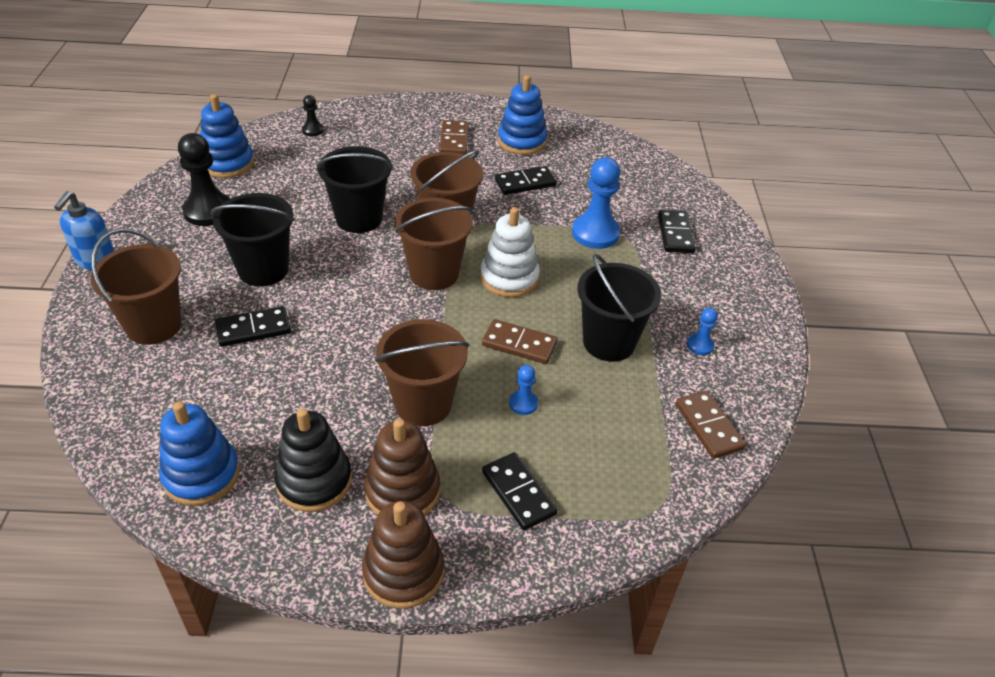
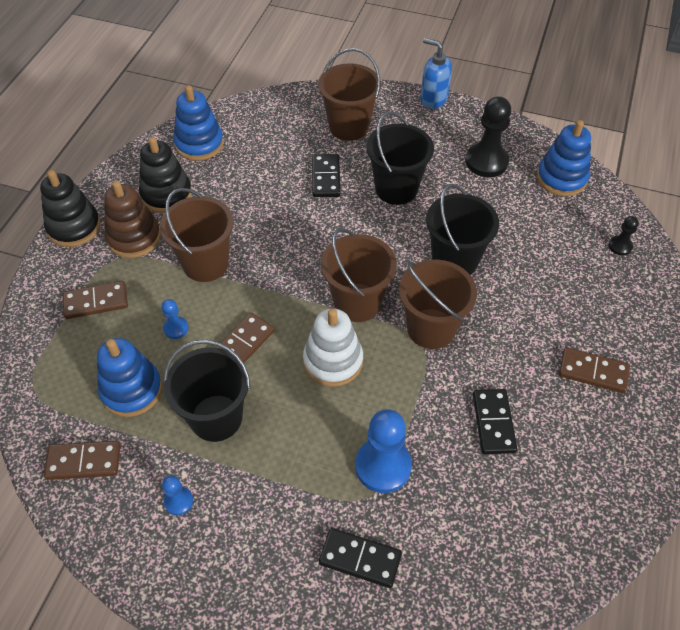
camera: 110 degrees right, 10 degrees up
brown stacking toy [362,501,444,609] -> black stacking toy [40,170,101,247]
black domino [482,452,558,530] -> brown domino [63,281,128,319]
blue stacking toy [498,75,547,155] -> blue stacking toy moved to [97,338,162,417]

